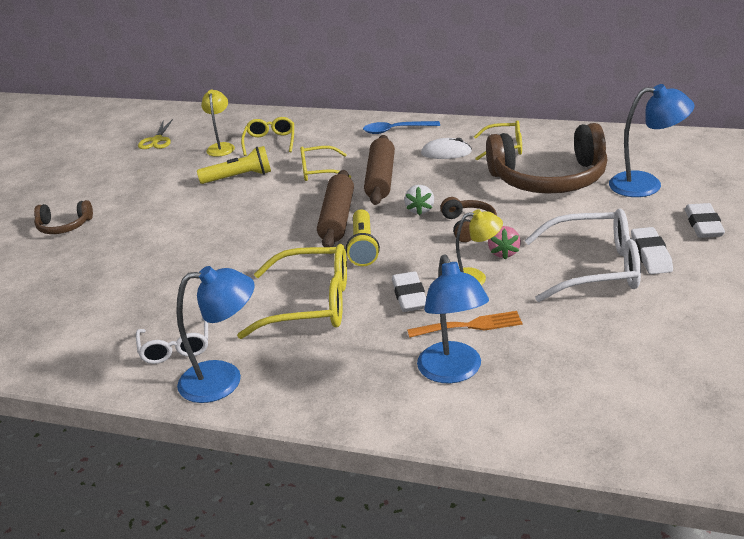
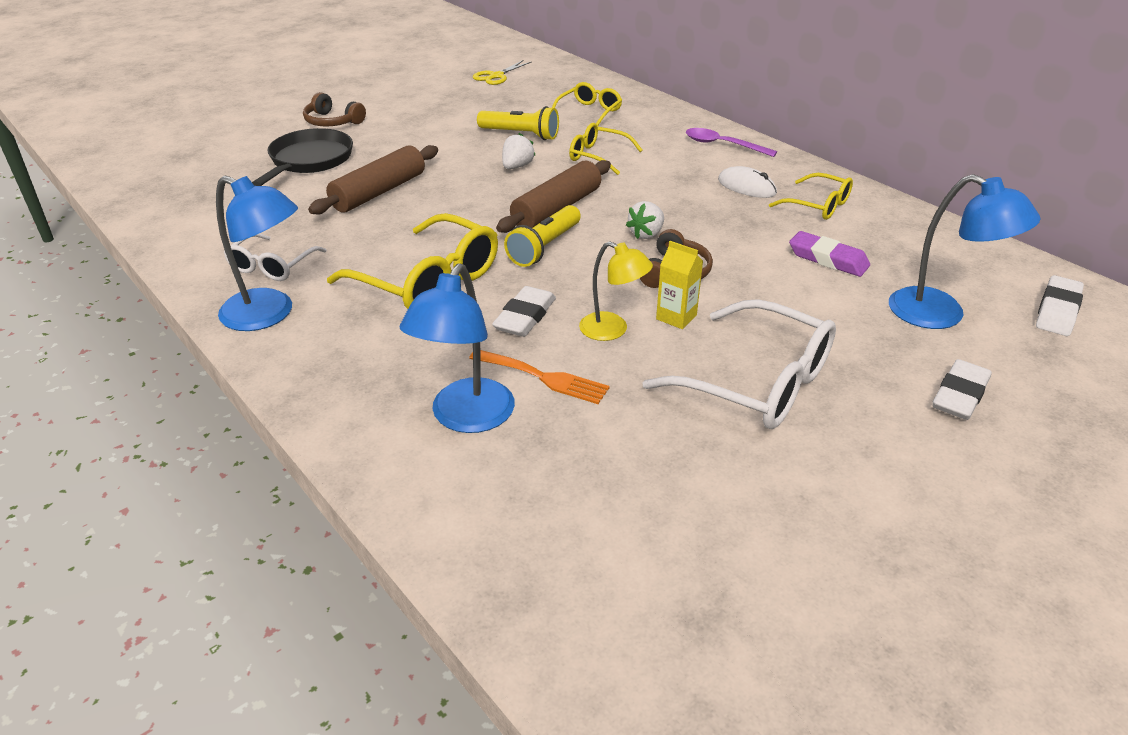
camera: 30 degrees right, 5 degrees up
yellow lamp [201,90,235,157] -> none
blue spoon [363,121,440,134] -> purple spoon [686,128,777,157]
brown rolling pin [364,135,395,205] -> brown rolling pin moved to [308,145,438,214]
brown headphones [486,123,608,194] -> purple eraser [789,231,870,277]
pink strawberry [488,226,521,259] -> yellow carton [656,241,703,329]
white eraser [631,227,673,274] -> white eraser moved to [1036,275,1084,336]
none -> black pan [252,128,353,186]
none -> white strawberry [502,133,536,169]

